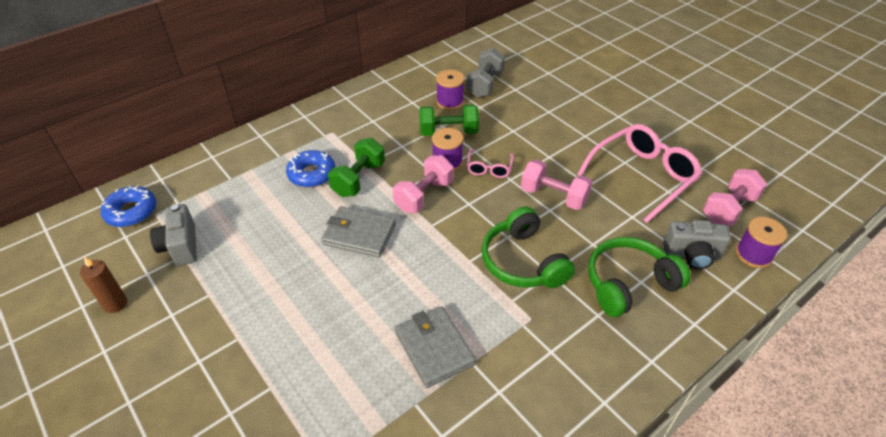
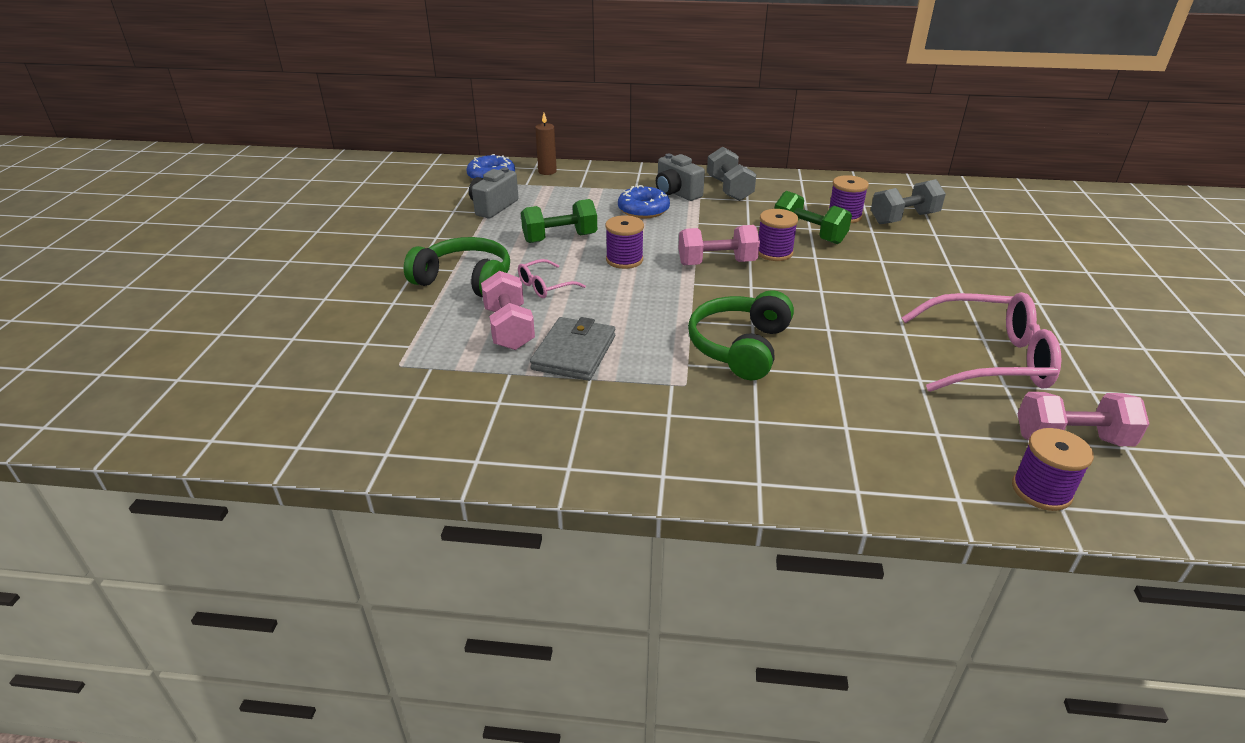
camera: 45 degrees right, 10 degrees down
brown candle [80,257,127,313] -> brown candle moved to [535,113,557,175]
grey wallet [322,206,396,258] -> purple spool [605,215,644,269]
green dumbbell [328,138,385,197] -> green dumbbell moved to [521,199,597,243]
pink glasses [467,149,514,178] -> pink glasses moved to [518,259,586,298]
pink dumbbell [521,159,592,210] -> pink dumbbell moved to [481,271,535,350]
green headphones [588,237,691,317] -> green headphones moved to [404,237,510,297]
grey camera [663,220,731,269] -> grey camera moved to [656,154,705,201]
none -> grey dumbbell [707,147,756,201]

